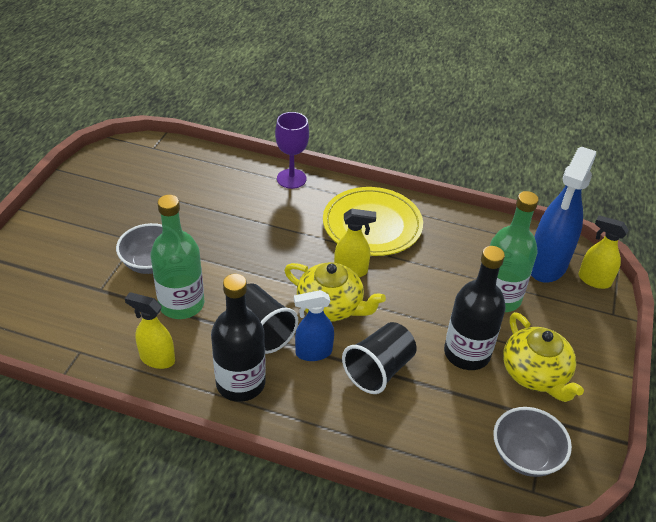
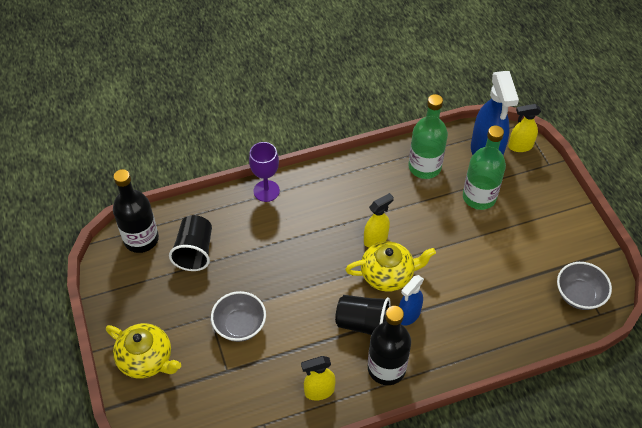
camera: 35 degrees left, 10 degrees up
green bottle [150,195,204,319] -> green bottle moved to [408,94,448,179]
yellow plate [323,187,423,256] -> none
black cup [342,322,417,394] -> black cup moved to [169,215,212,271]
black bottle [444,246,506,370] -> black bottle moved to [113,169,159,253]
yellow teapot [503,312,584,402] -> yellow teapot moved to [106,323,181,379]

